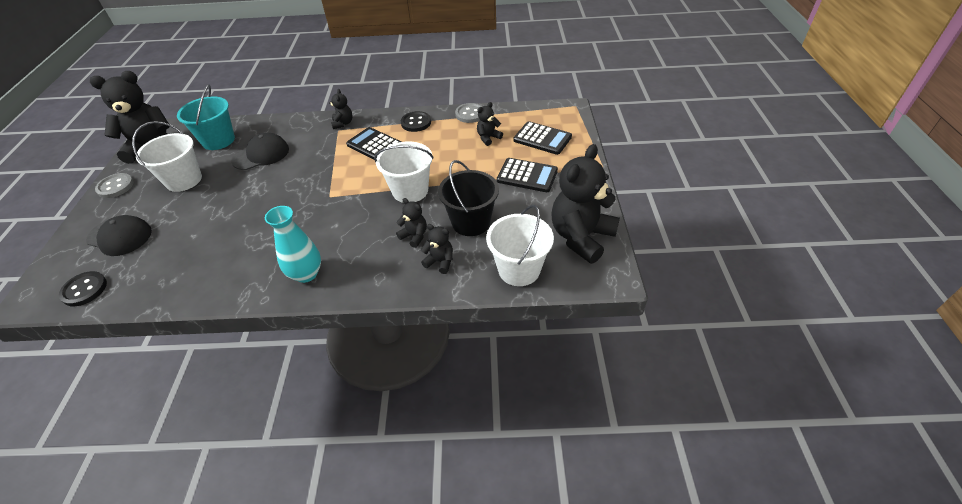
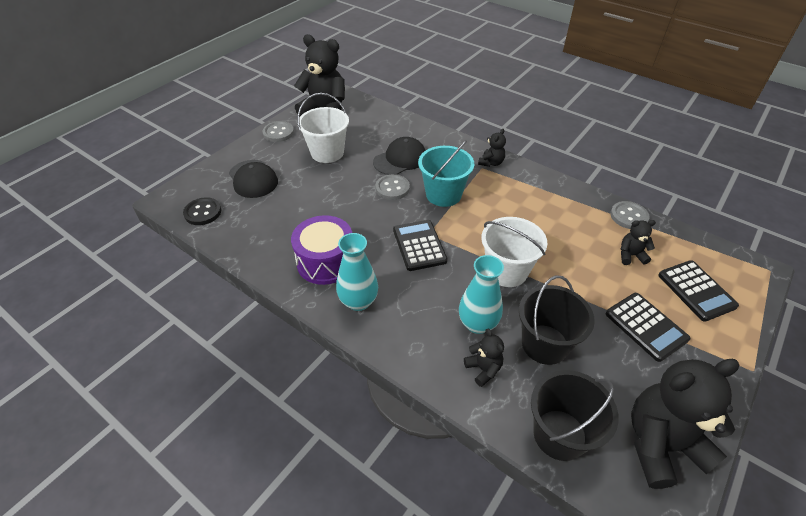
camera: 35 degrees right, 0 degrees up
turquoise bucket [177,84,235,150] -> turquoise bucket moved to [418,140,474,207]
black cap [231,133,289,170] -> black cap turned 45 degrees counterclockwise [373,137,426,175]
black calculator [346,127,402,160] -> black calculator moved to [393,220,448,271]
black teddy bear [396,198,427,248] -> turquoise vase [459,255,504,334]
black button [401,111,431,132] -> none
white bucket [486,205,554,286] -> black bucket [531,370,619,461]
none -> purple drum [291,215,352,285]
none -> grey button [375,174,410,200]

